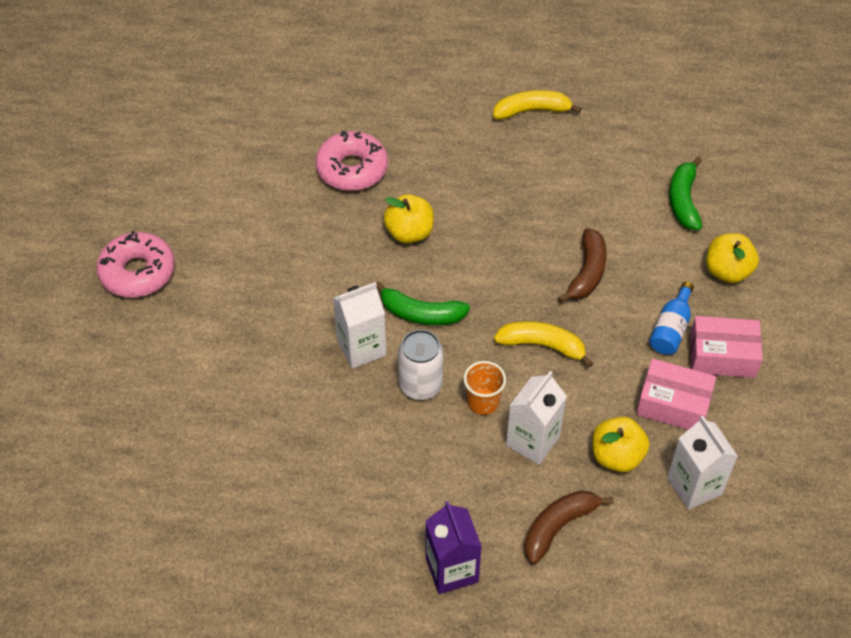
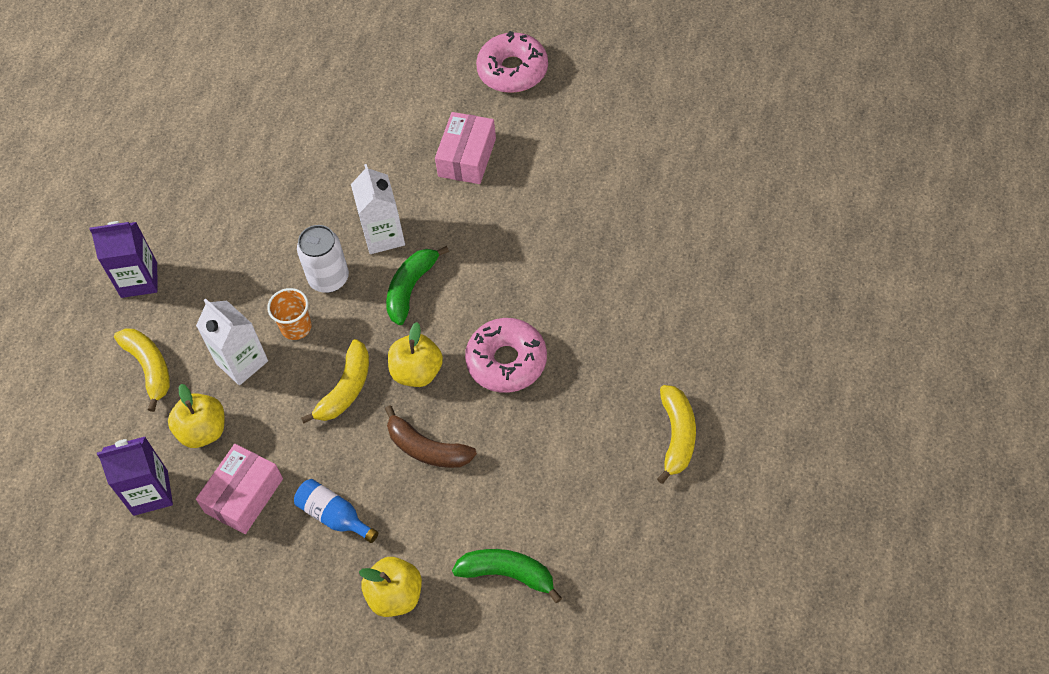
camera: 105 degrees right, 5 degrees up
pink donut [315,131,388,191] -> pink donut moved to [465,318,547,393]
yellow apple [383,194,434,244] -> yellow apple moved to [388,322,443,387]
brown banana [524,490,614,564] -> yellow banana [114,328,170,412]
white carton [667,416,738,510] -> purple carton [97,437,173,516]
pink box [690,316,763,378] -> pink box moved to [435,112,496,184]

